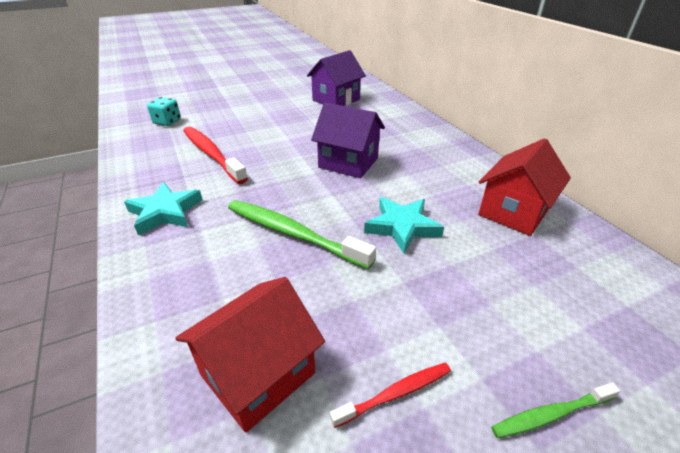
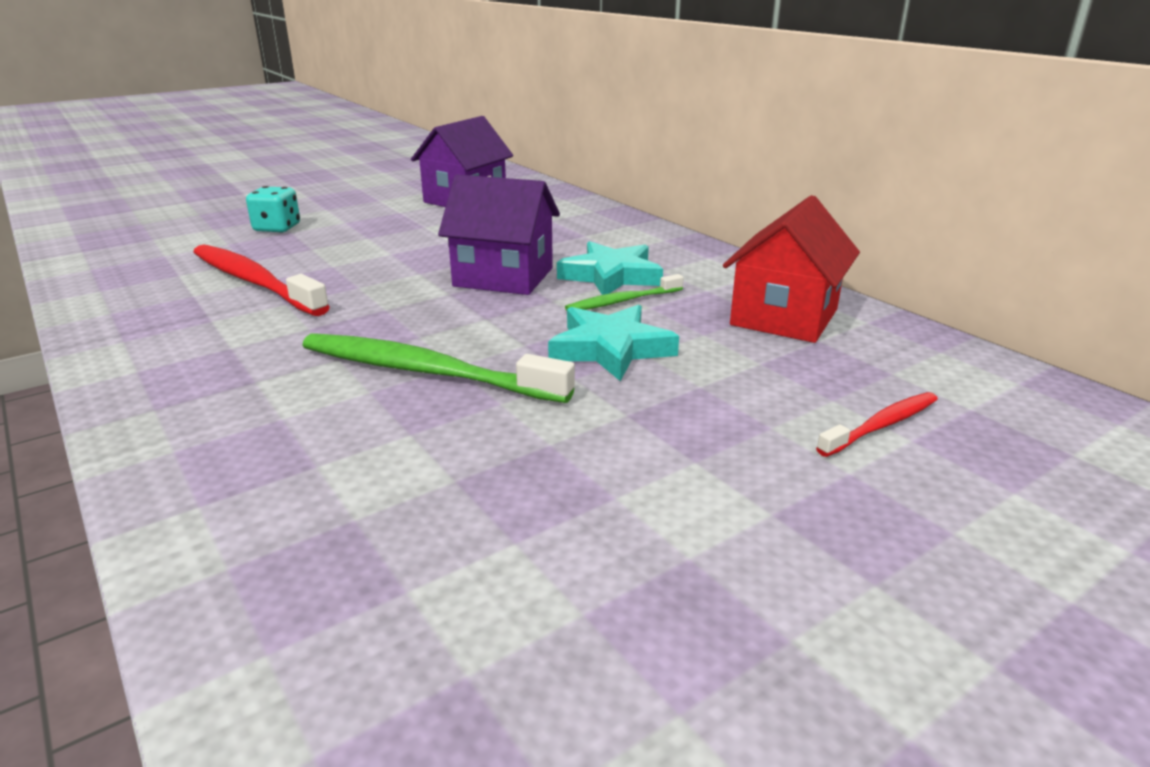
camera: 10 degrees left, 10 degrees down
turquoise star [124,182,203,236] -> turquoise star moved to [557,241,663,295]
turquoise dice [147,97,181,126] -> turquoise dice moved to [246,186,300,233]
red house [176,277,325,433] -> none
red toothbrush [330,363,451,428] -> red toothbrush moved to [816,392,938,457]
green toothbrush [491,382,620,438] -> green toothbrush moved to [565,274,684,311]

